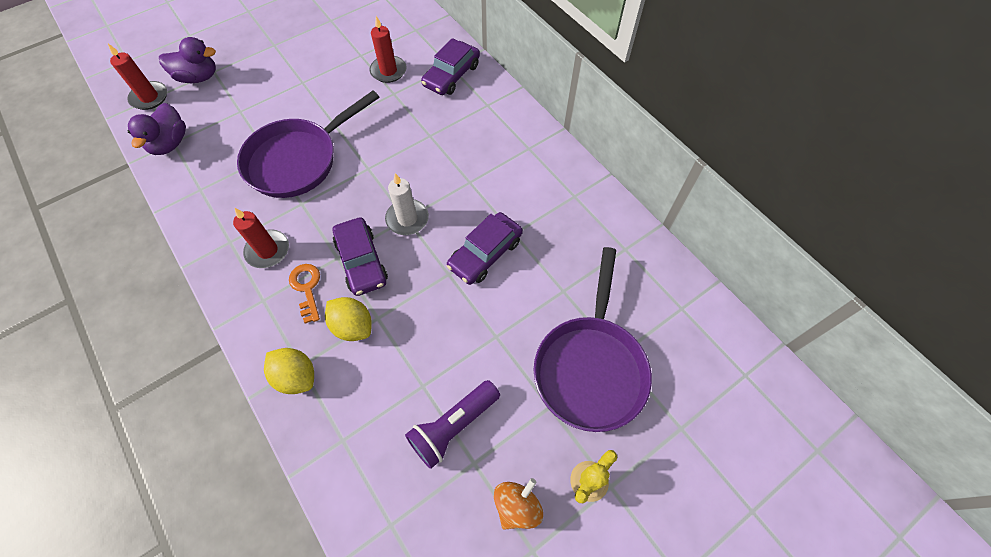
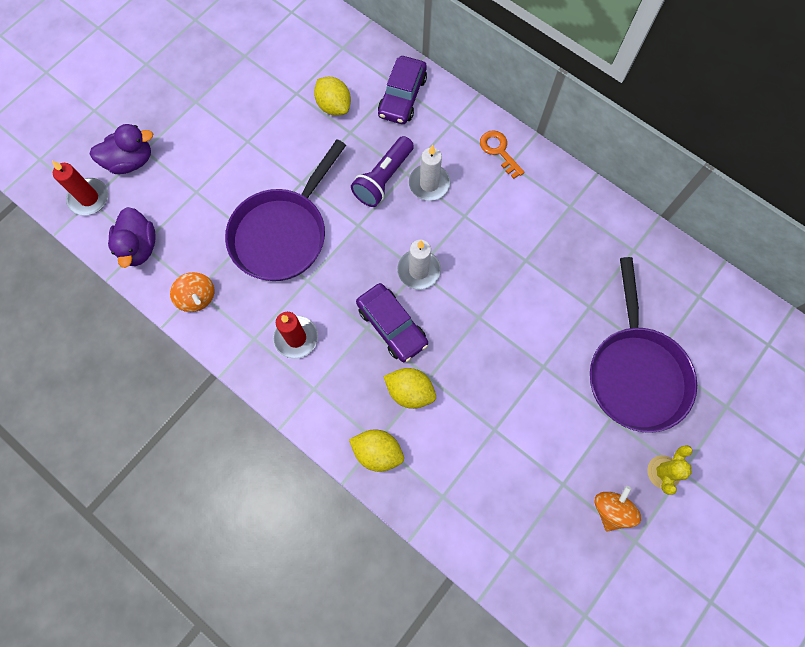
camera: 15 degrees left, 10 degrees up
orange key [289,264,320,324] -> orange key moved to [480,130,525,179]
red candle [369,16,407,83] -> yellow lemon [314,77,351,116]
purple flashlight [405,380,500,469] -> purple flashlight moved to [351,136,414,207]
purple car [447,212,523,285] -> none
none -> orange spinning top [170,272,214,312]
none -> white candle [409,145,451,201]

